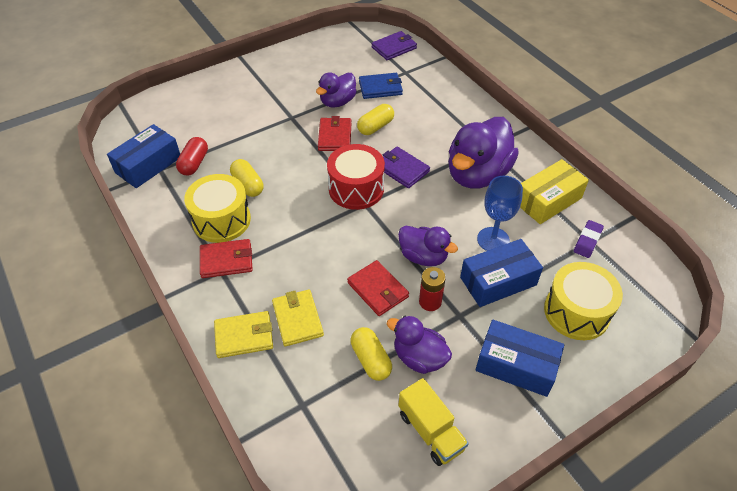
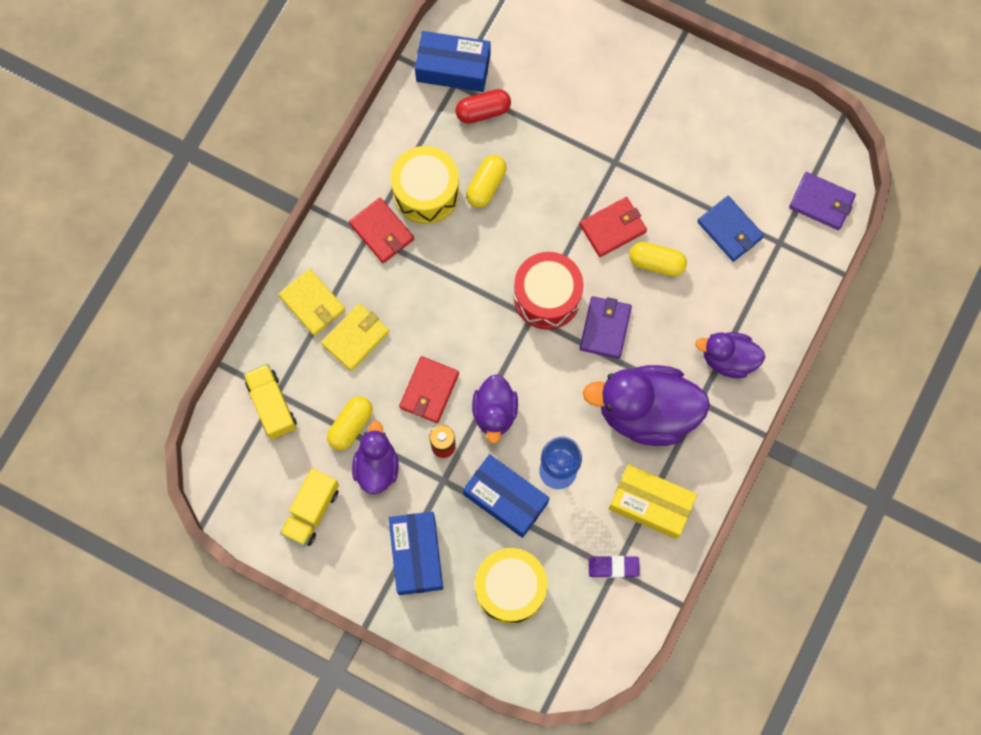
camera: 60 degrees right, 25 degrees up
purple duck [316,72,357,108] -> purple duck moved to [695,332,765,378]
none -> yellow truck [243,364,297,440]

